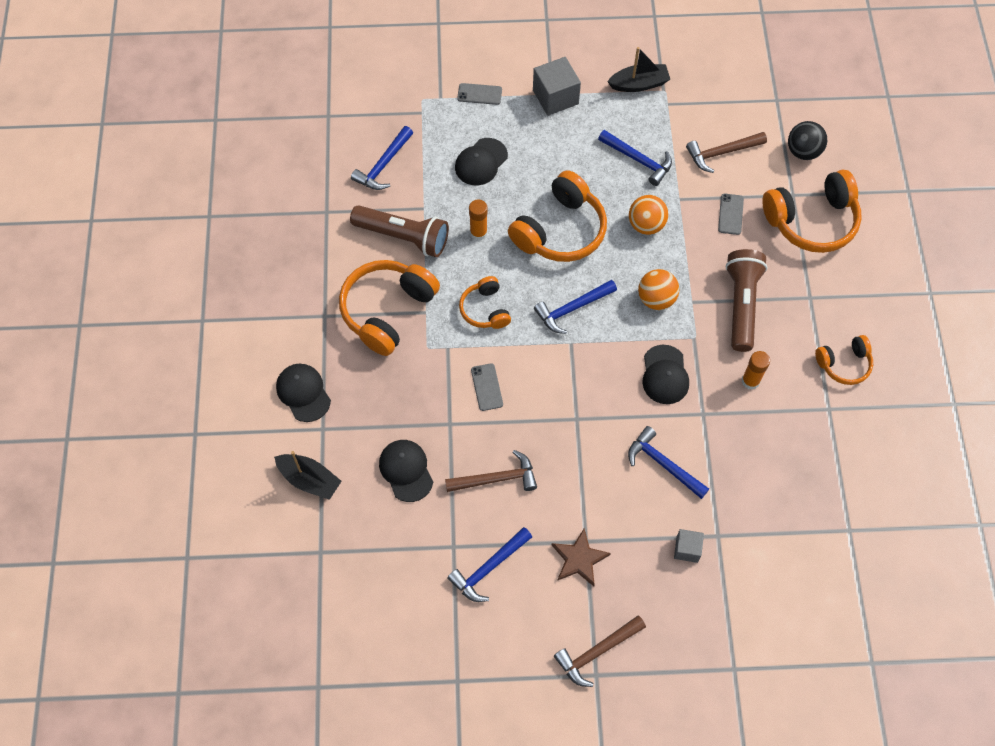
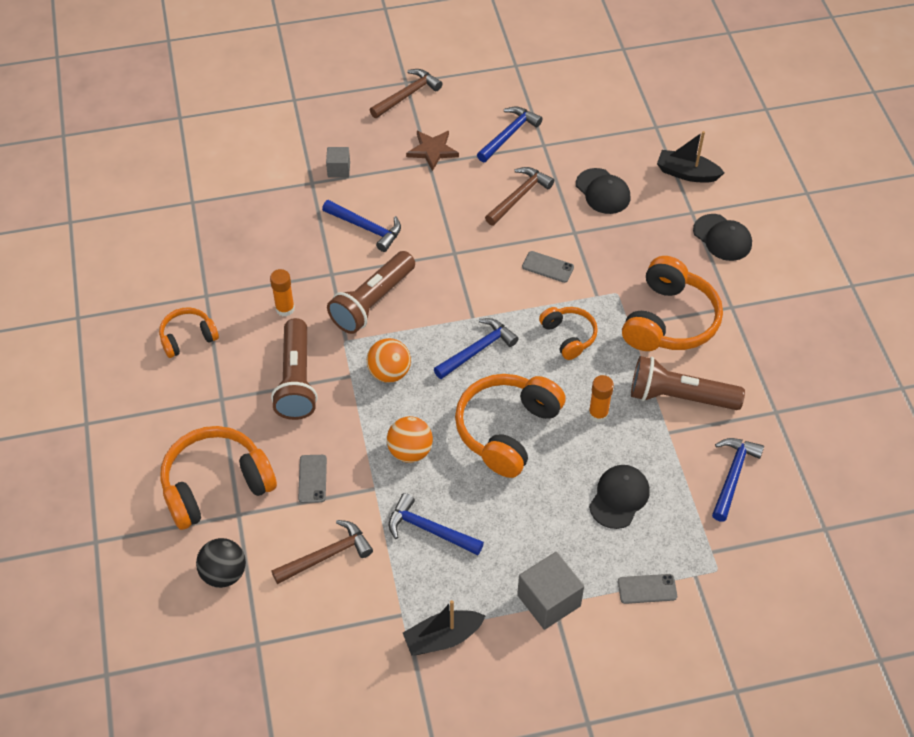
camera: 170 degrees right, 10 degrees down
brown hammer [445,450,537,492] -> brown hammer turned 150 degrees clockwise [485,167,554,226]
grey phone [471,363,503,411] -> grey phone turned 45 degrees counterclockwise [522,251,574,283]
black cap [642,345,689,404] -> brown flashlight [327,251,415,334]

